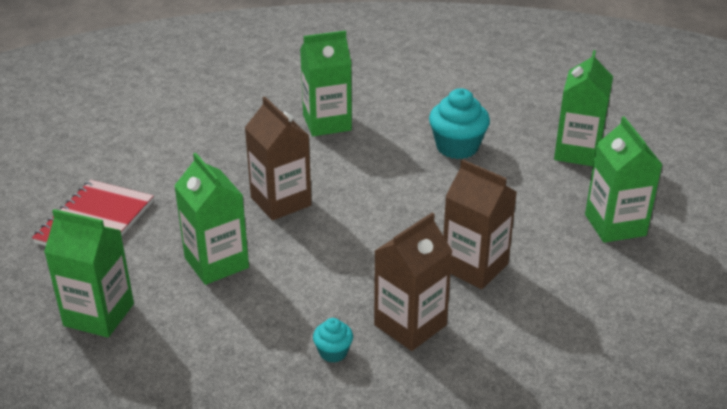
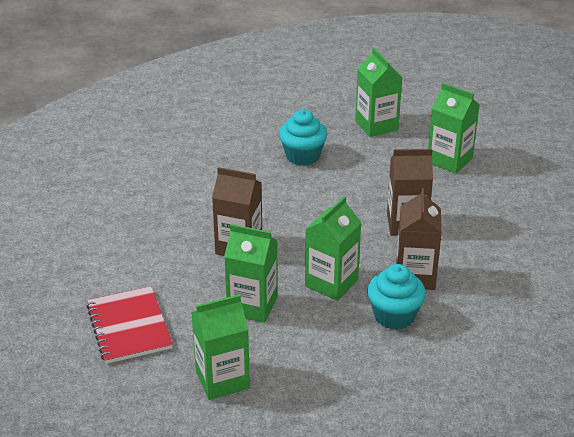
camera: 40 degrees left, 0 degrees up
green carton [300,30,352,136] -> green carton moved to [305,196,361,301]
turquoise cupcake [313,318,353,363] -> turquoise cupcake [367,264,426,330], size x1.91

